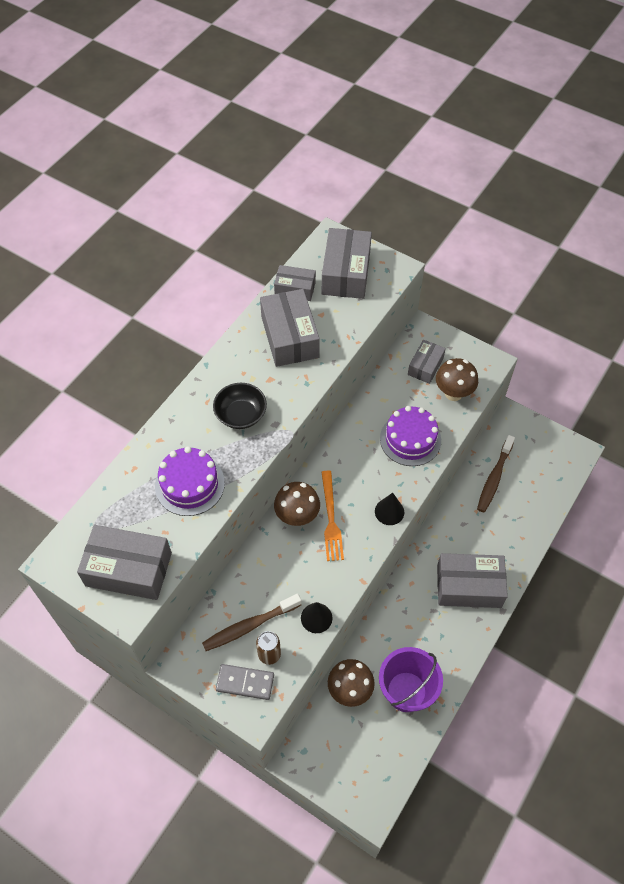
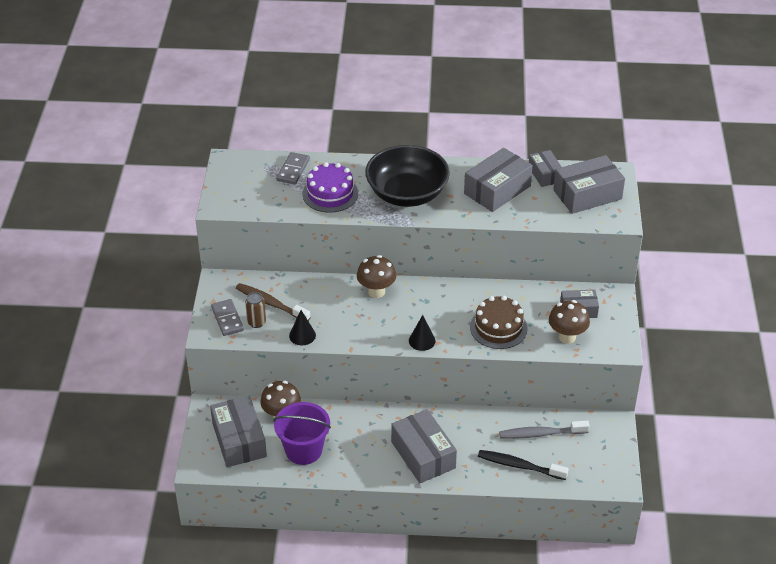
camera: 60 degrees right, 15 degrees down
grey box [77,525,172,600] -> grey box moved to [210,396,267,467]
black bowl [213,383,267,429] -> black bowl [365,145,450,207], size x1.87
orange fork [322,471,344,561] -> none
purple cake [380,406,441,466] -> brown cake [470,296,528,349]
brown toothbrush [477,435,515,512] -> grey toothbrush [499,421,590,439]
none -> grey domino [276,152,310,184]
none -> black toothbrush [478,450,569,480]

